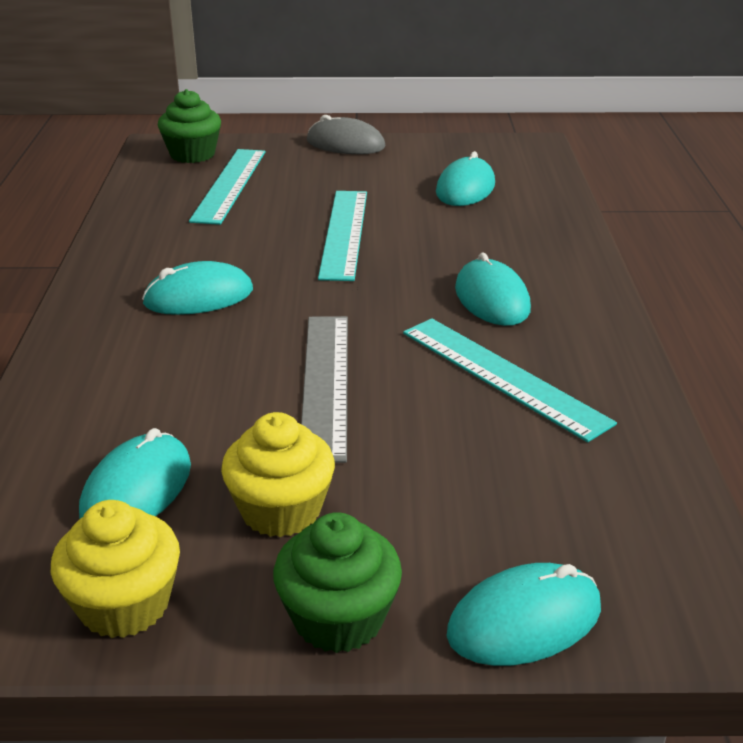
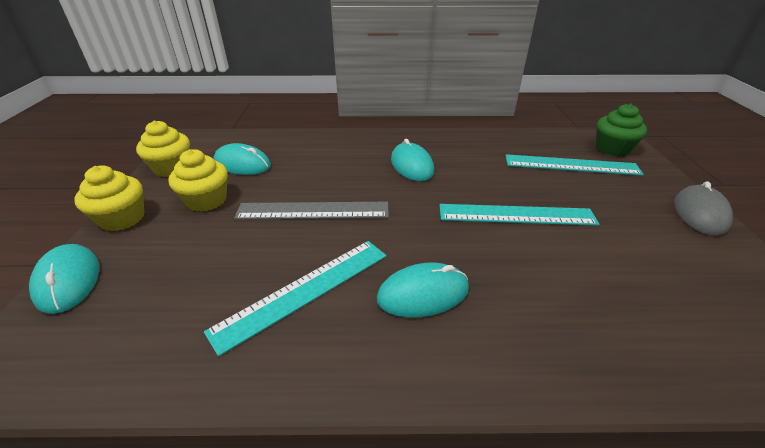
camera: 90 degrees right, 5 degrees up
green cupcake [273,512,402,653] -> yellow cupcake [74,165,144,231]
turquoise mouse [436,151,495,206] -> none

